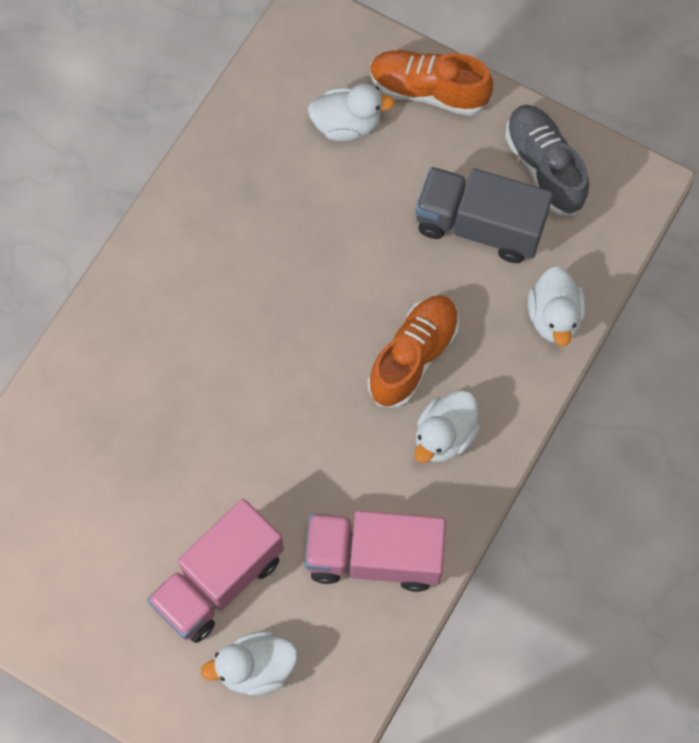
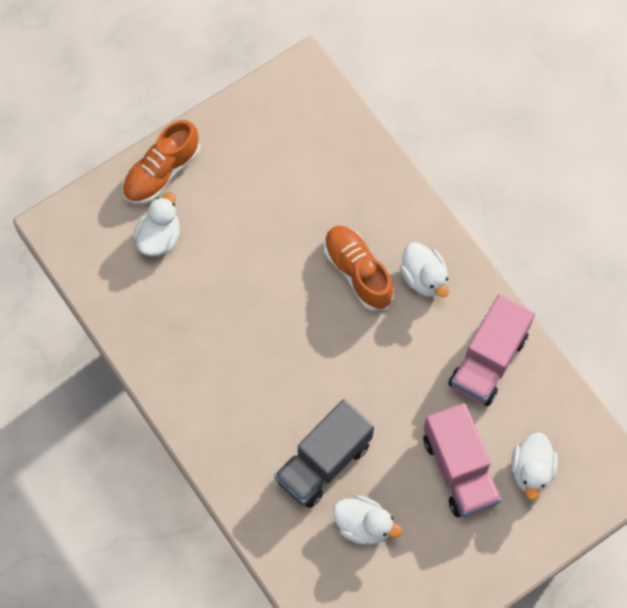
camera: 65 degrees left, 0 degrees up
grey truck [415,167,553,263] -> grey truck moved to [274,399,374,508]
grey shoe [505,105,589,215] -> none
white duck [528,266,586,346] -> white duck moved to [333,495,402,545]

